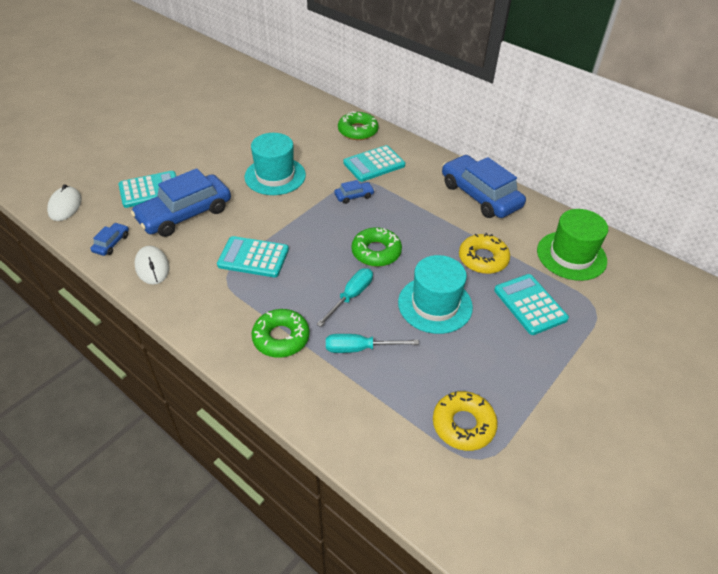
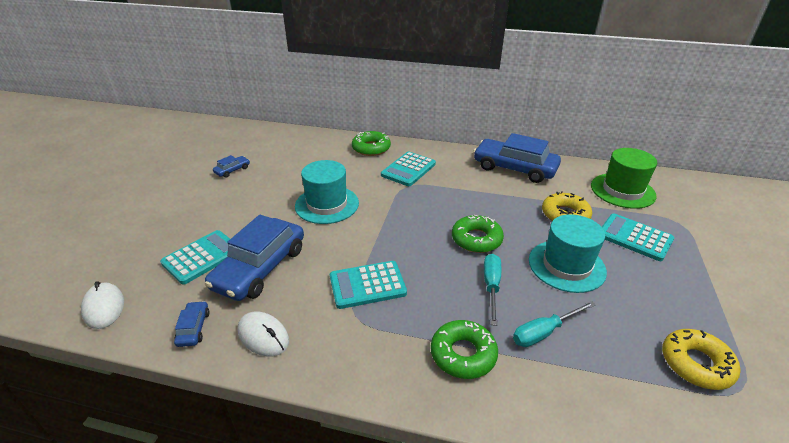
camera: 25 degrees left, 10 degrees down
blue car [334,180,375,204] -> blue car moved to [213,155,250,178]

